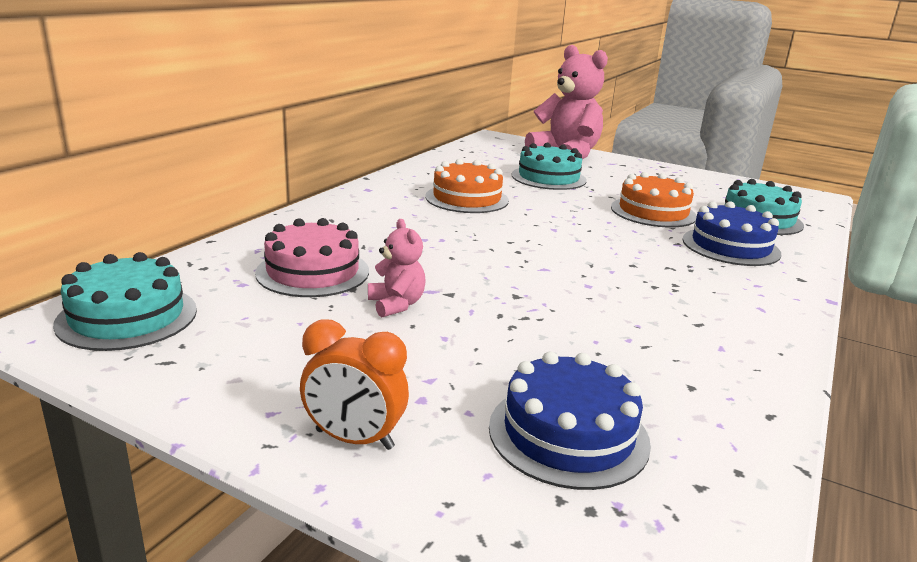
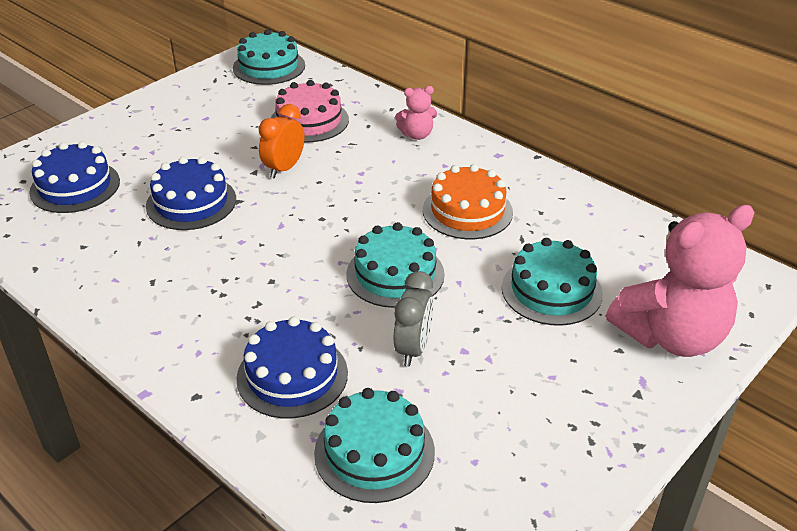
camera: 105 degrees right, 15 degrees up
orange clock [300,319,409,450] -> orange clock moved to [259,104,305,179]
pink teddy bear [368,219,426,317] -> pink teddy bear moved to [395,86,437,140]
orange cake [611,172,697,227] -> grey clock [394,271,434,366]
none -> blue cake [146,156,236,230]
none -> turquoise cake [346,222,445,308]

